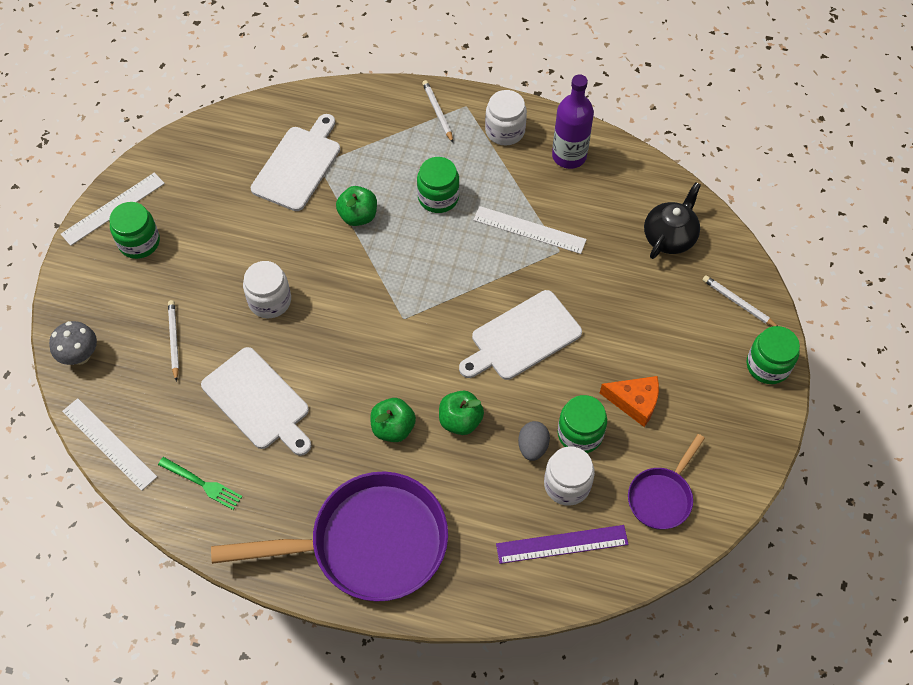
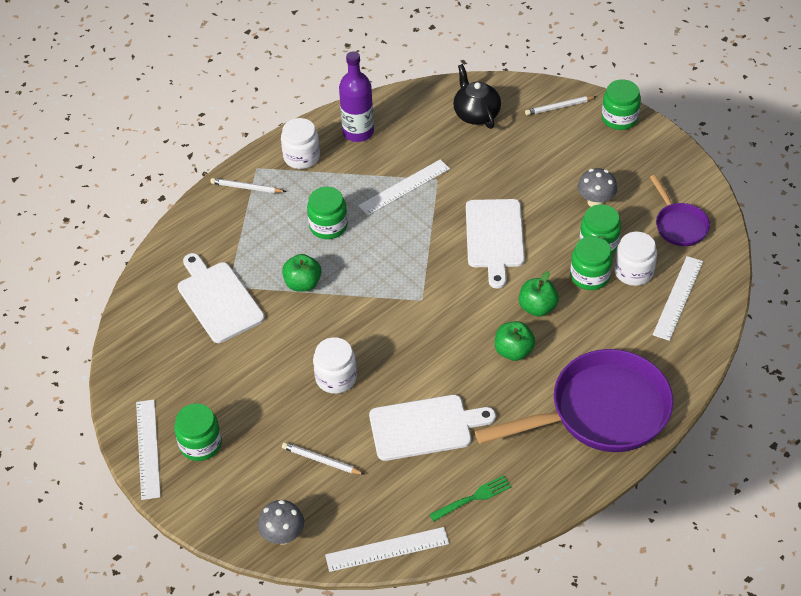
camera: 55 degrees left, 10 degrees down
purple pan [211,471,448,602] -> purple pan turned 45 degrees clockwise [475,349,673,452]
purple ruler [496,525,629,564] -> white ruler [653,256,703,341]
grey egg [518,421,550,461] -> green jar [570,236,613,290]
orange cheese [600,376,659,427] -> grey mushroom [578,168,617,207]

